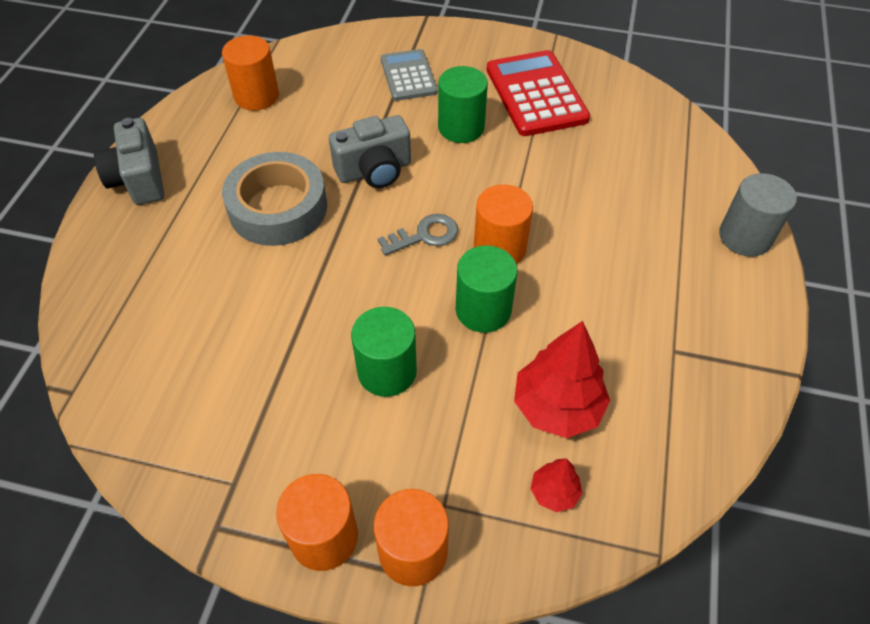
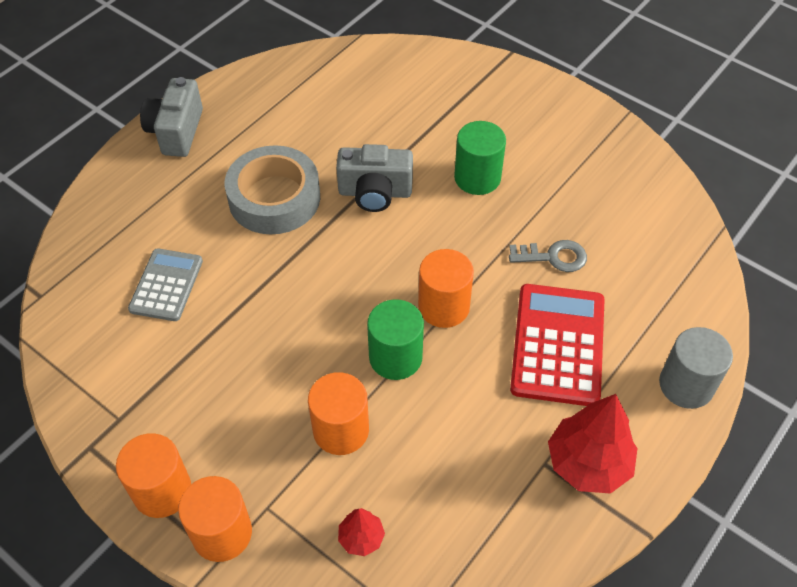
camera: 25 degrees right, 0 degrees up
orange cylinder [222,35,279,110] -> orange cylinder moved to [308,372,369,455]
green cylinder [351,307,417,397] -> none
grey key [378,214,458,255] -> grey key moved to [509,240,587,272]
grey calculator [381,49,438,101] -> grey calculator moved to [128,248,203,321]
red calculator [486,50,590,136] -> red calculator moved to [510,284,605,406]
red tree [514,321,610,438] -> red tree moved to [548,394,638,494]

